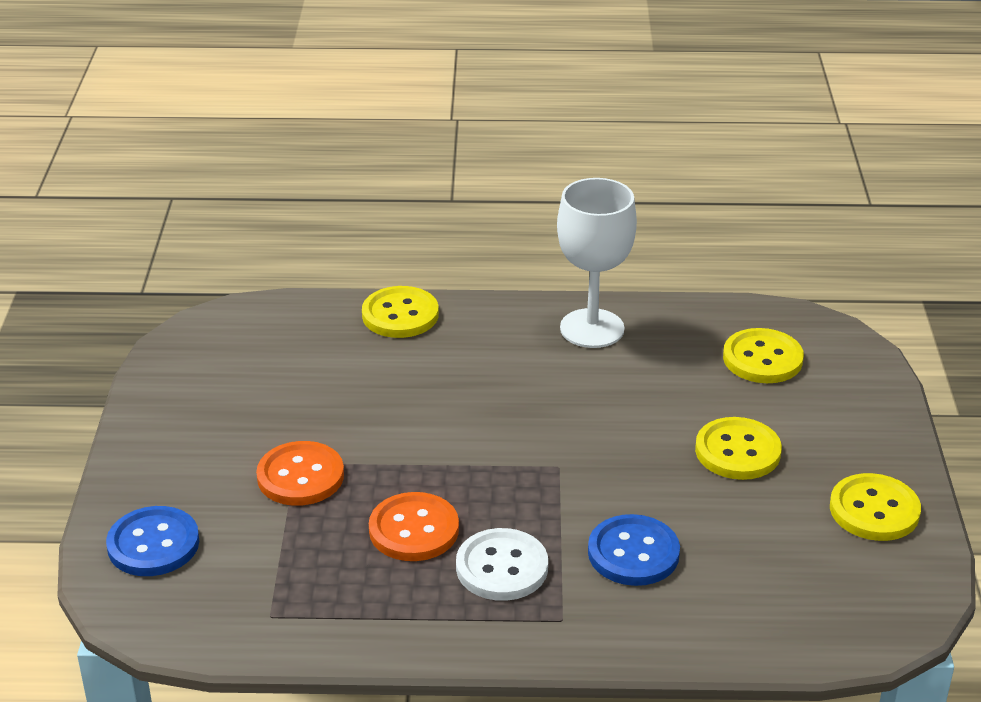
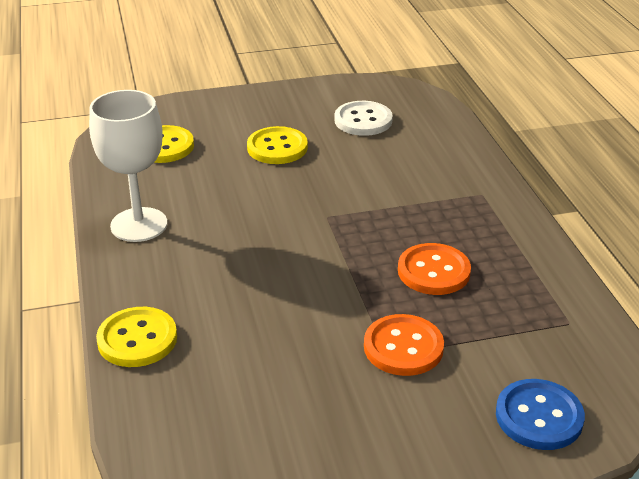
camera: 105 degrees left, 0 degrees up
white button [456,528,548,601] -> white button moved to [334,101,393,136]
blue button [588,514,680,586] -> none
yellow button [830,473,921,541] -> none

